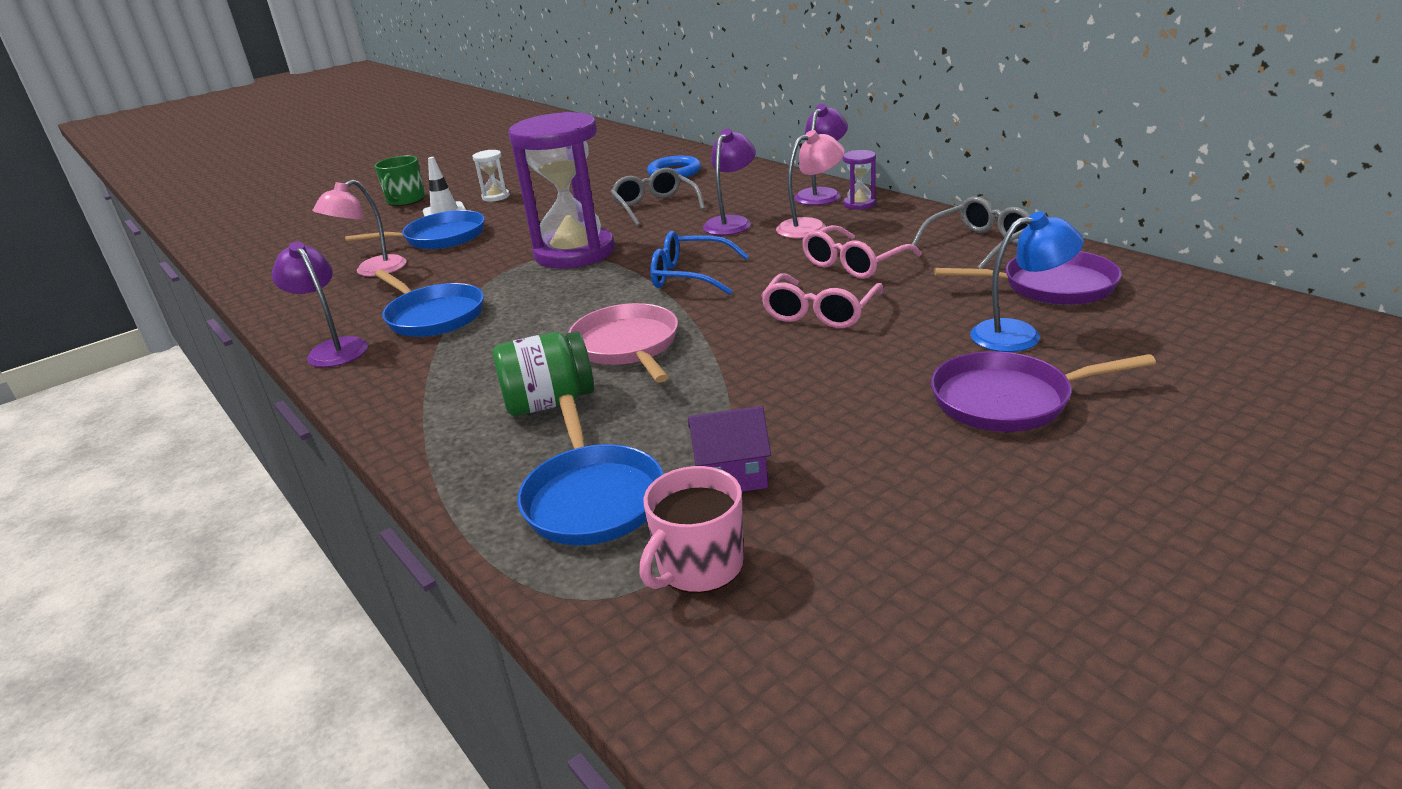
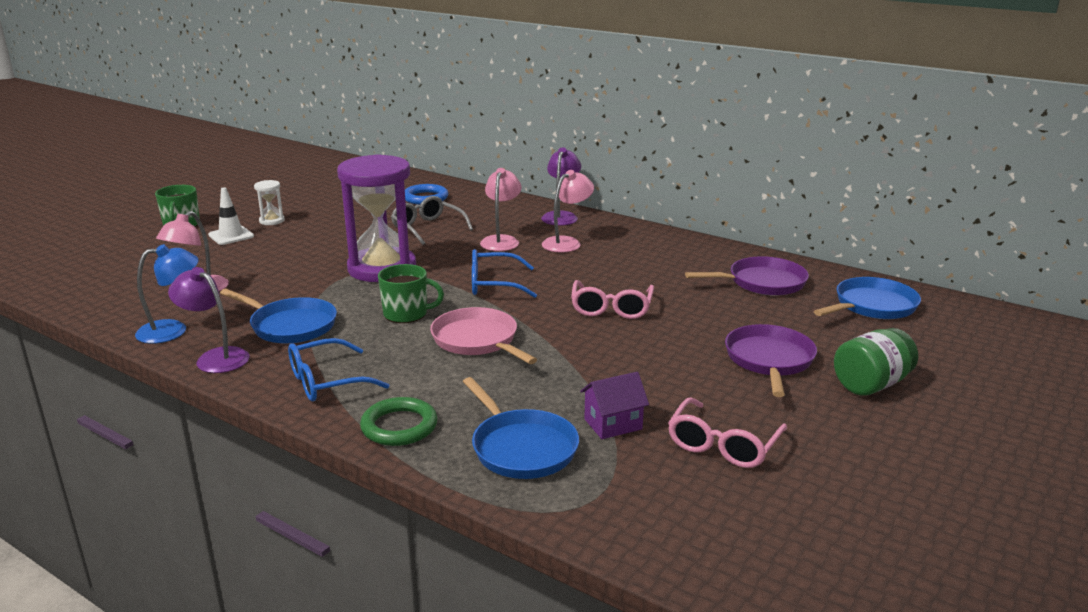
camera: 20 degrees left, 5 degrees down
blue pan [345,210,485,249] -> blue pan moved to [814,277,921,319]
green jar [493,331,594,416] -> green jar moved to [834,328,918,396]
pink mug [639,466,744,593] -> none
purple lamp [703,129,756,235] -> pink lamp [480,168,521,251]
pink glasses [802,225,922,279] -> pink glasses moved to [668,397,787,468]
purple hourglass [843,150,876,210] -> none
grey glasses [912,197,1030,269] -> none
purple pan [931,351,1156,432] -> purple pan turned 120 degrees clockwise [725,324,817,397]
blue lamp [970,211,1084,352] -> blue lamp moved to [135,244,199,344]
none -> blue glasses [288,338,389,401]
none -> green ring [360,397,438,446]
none -> green mug [378,264,444,323]

